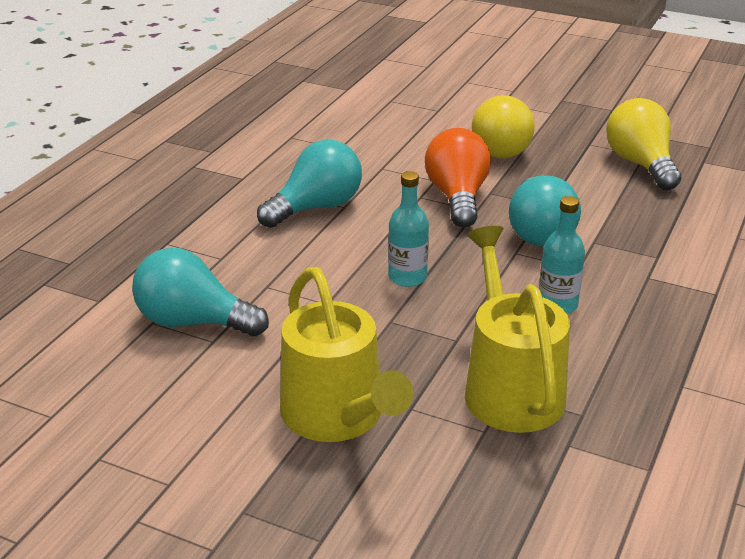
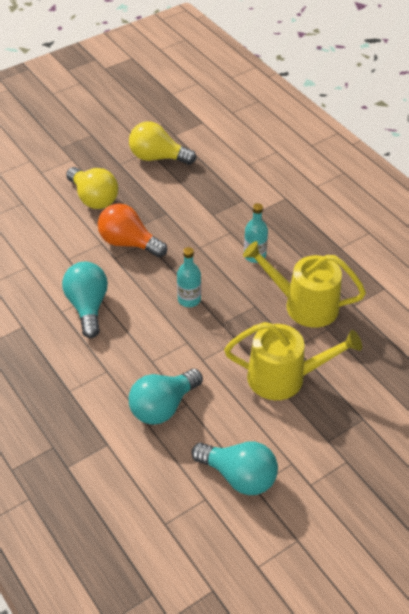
camera: 60 degrees left, 15 degrees up
turquoise light bulb [509,175,581,247] -> turquoise light bulb moved to [191,441,278,495]

